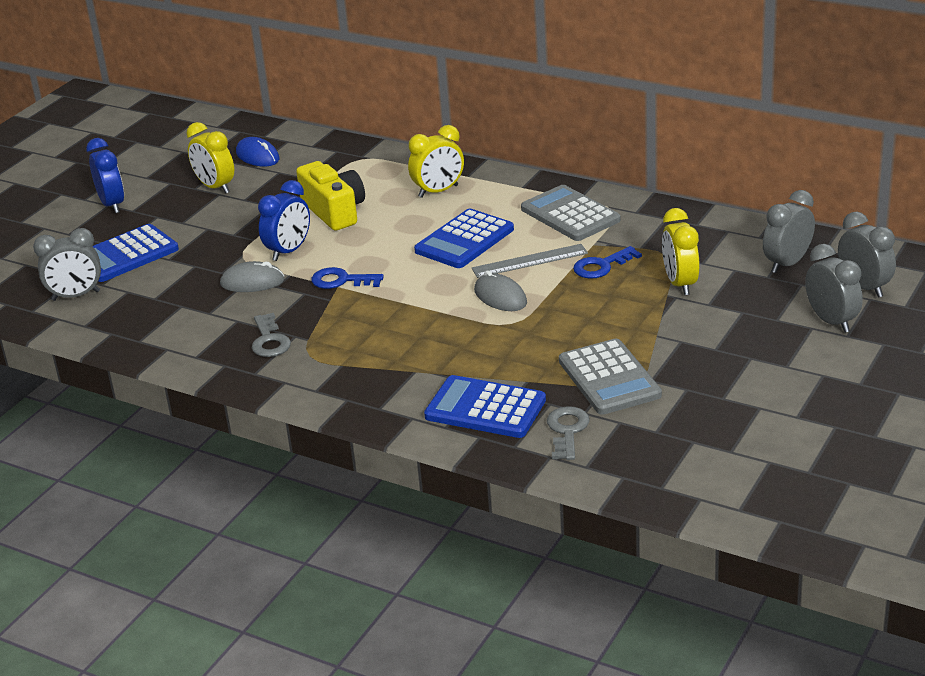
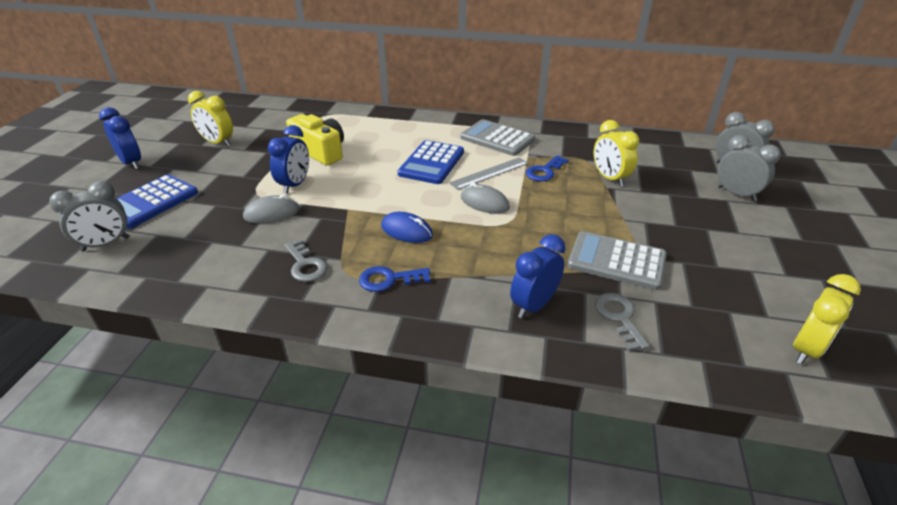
camera: 20 degrees left, 5 degrees up
blue mouse [236,137,279,166] -> blue mouse moved to [381,212,433,243]
blue key [311,267,384,289] -> blue key moved to [359,266,430,292]
yellow clock [408,125,464,198] -> yellow clock moved to [793,274,861,365]
blue calculator [424,375,546,438] -> blue clock [510,234,565,319]
grey calculator [559,339,662,415] -> grey calculator turned 150 degrees clockwise [567,231,667,290]
grey clock [763,190,815,273] -> none

